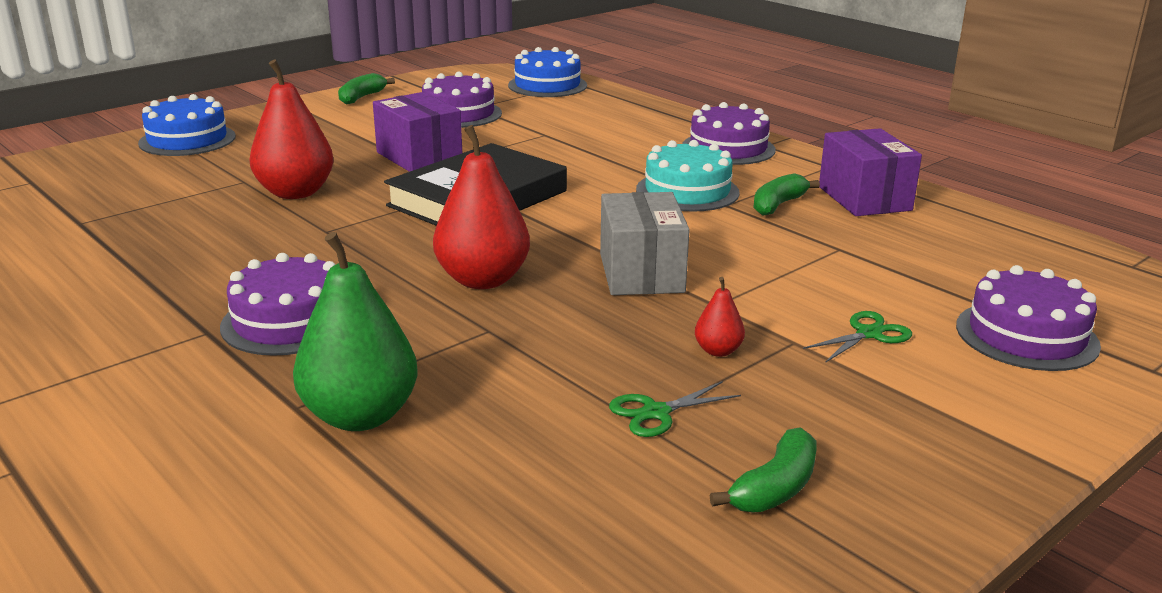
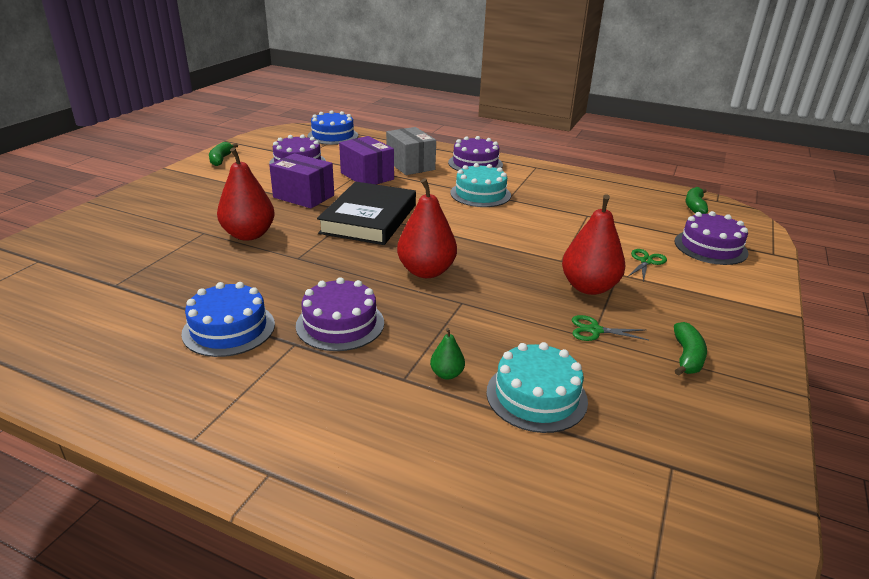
camera: 25 degrees left, 5 degrees up
blue cake [138,94,236,156] -> blue cake moved to [181,282,275,357]
green pear [293,232,418,431] -> green pear [430,328,465,380], size x0.46
grey box [600,192,690,295] -> grey box moved to [386,127,436,175]
green scissors [609,381,741,437] -> green scissors turned 60 degrees clockwise [572,315,649,341]
red pear [695,277,745,357] -> red pear [562,194,625,295], size x2.16
green banana [753,173,820,216] -> green banana moved to [686,187,708,214]
purple box [819,128,922,216] -> purple box moved to [339,136,394,184]
none -> turquoise cake [486,342,588,433]

